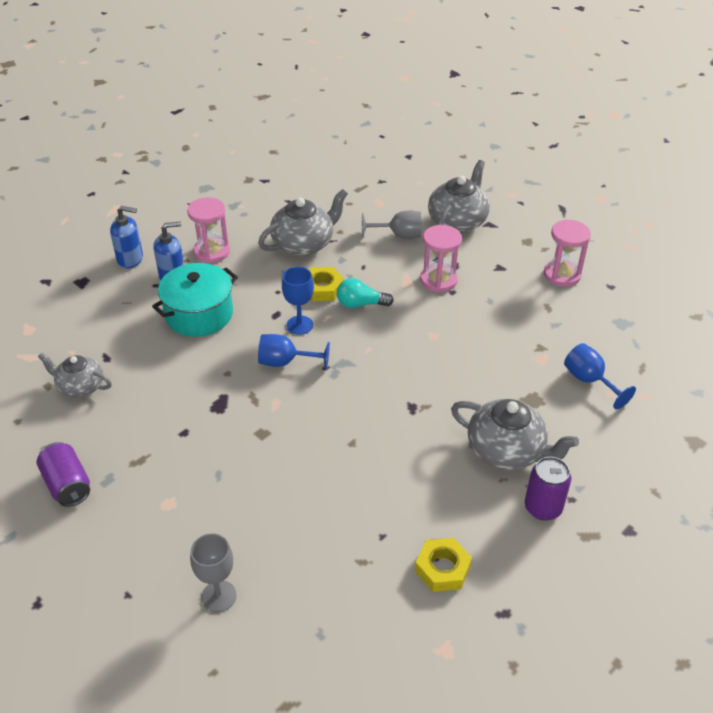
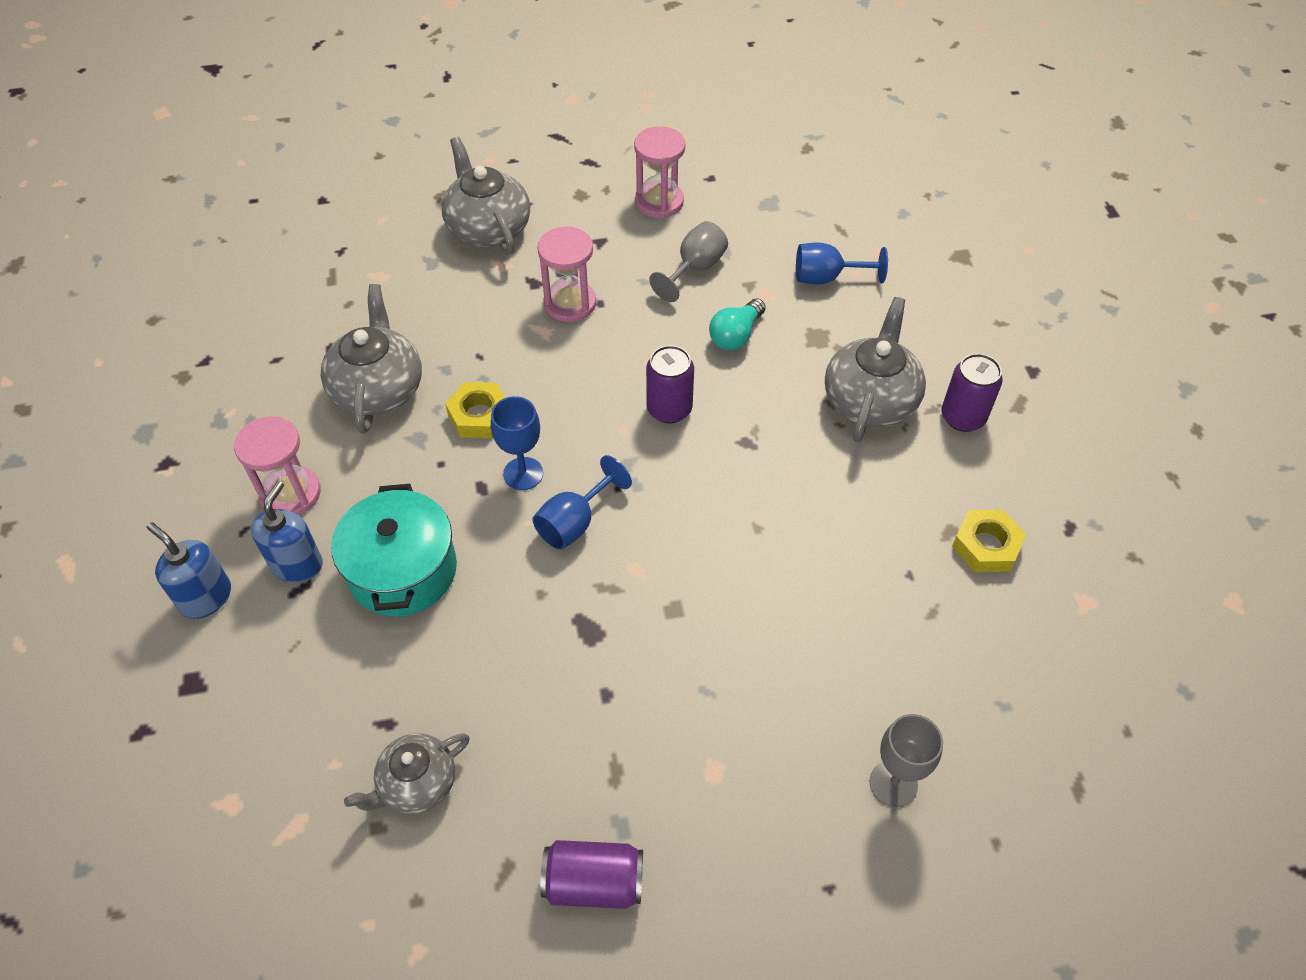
camera: 55 degrees left, 10 degrees up
blue soap dispenser [110,206,143,269] -> blue soap dispenser turned 90 degrees counterclockwise [147,522,231,619]
turquoise light bulb [337,278,394,308] -> turquoise light bulb moved to [709,298,766,350]
grey goblet [362,210,421,239] -> grey goblet moved to [649,221,728,302]
grey teapot [451,399,579,470] -> grey teapot turned 45 degrees counterclockwise [825,297,926,442]
none -> purple can [646,345,694,423]

